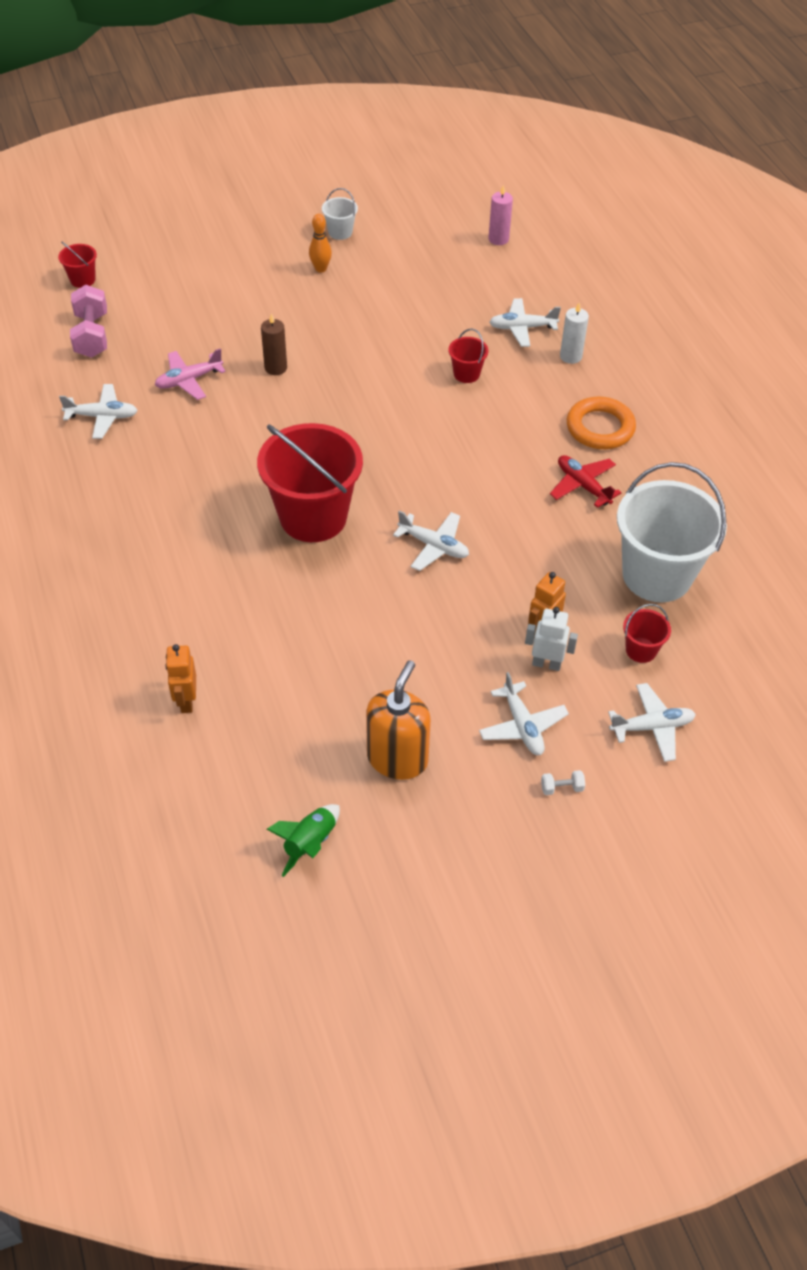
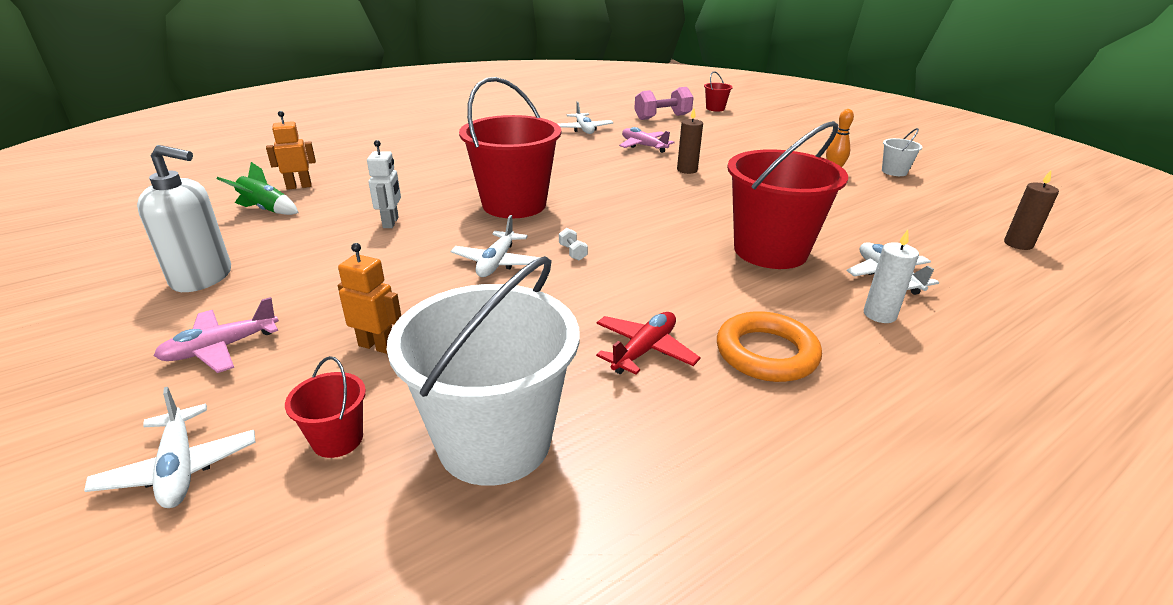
camera: 75 degrees right, 20 degrees down
green rocket [266,804,340,877] -> green rocket moved to [217,162,299,215]
orange soap dispenser [366,660,431,780] -> white soap dispenser [137,145,231,292]
red bucket [448,329,488,383] -> red bucket [727,121,848,269], size x2.33
white plane [479,672,569,755] -> pink plane [154,297,279,373]
pink candle [488,185,513,245] -> brown candle [1004,170,1059,250]
white robot [525,607,578,671] -> white robot moved to [367,140,401,228]
white dumbbell [541,770,585,795] -> white dumbbell moved to [559,228,588,261]

